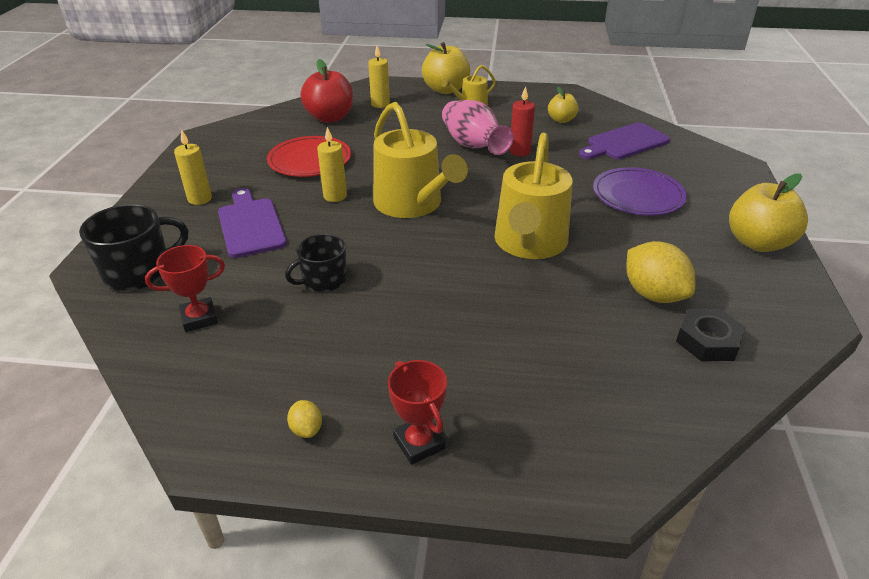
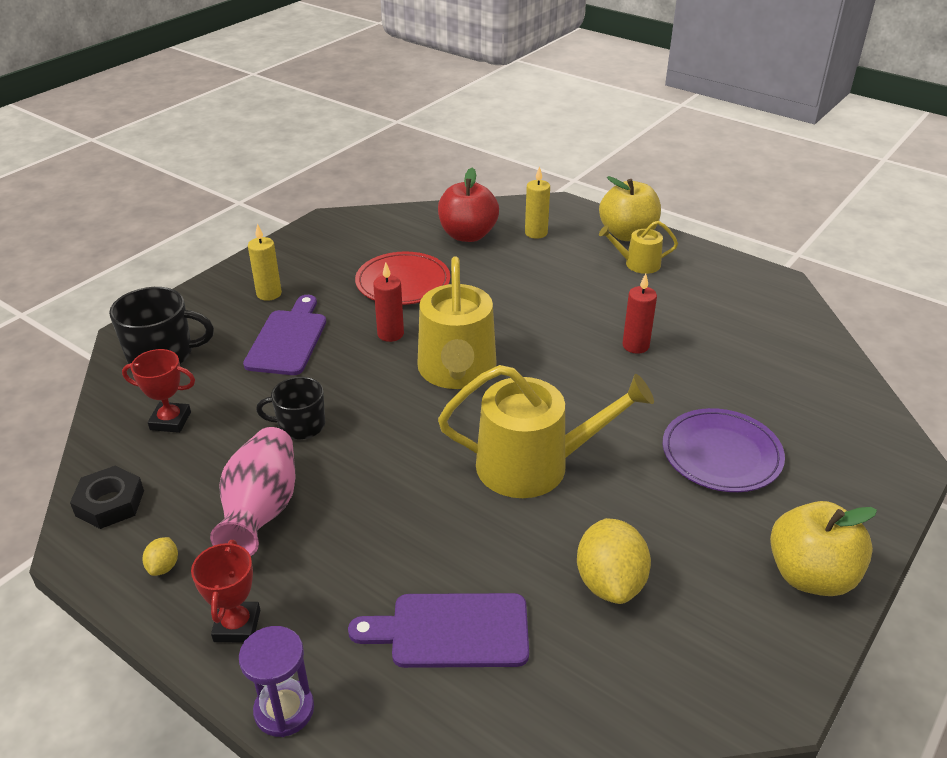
camera: 30 degrees right, 0 degrees up
yellow candle [317,127,347,202] -> red candle [373,262,404,342]
pink vase [442,100,513,155] -> pink vase moved to [210,427,296,556]
yellow watering can [494,133,573,259] -> yellow watering can turned 135 degrees counterclockwise [438,365,654,498]
yellow apple [548,87,579,123] -> none
purple cutting board [579,122,670,159] -> purple cutting board moved to [348,593,529,668]
black nut [676,309,746,361] -> black nut moved to [70,466,144,529]
none -> purple hourglass [239,626,314,737]

